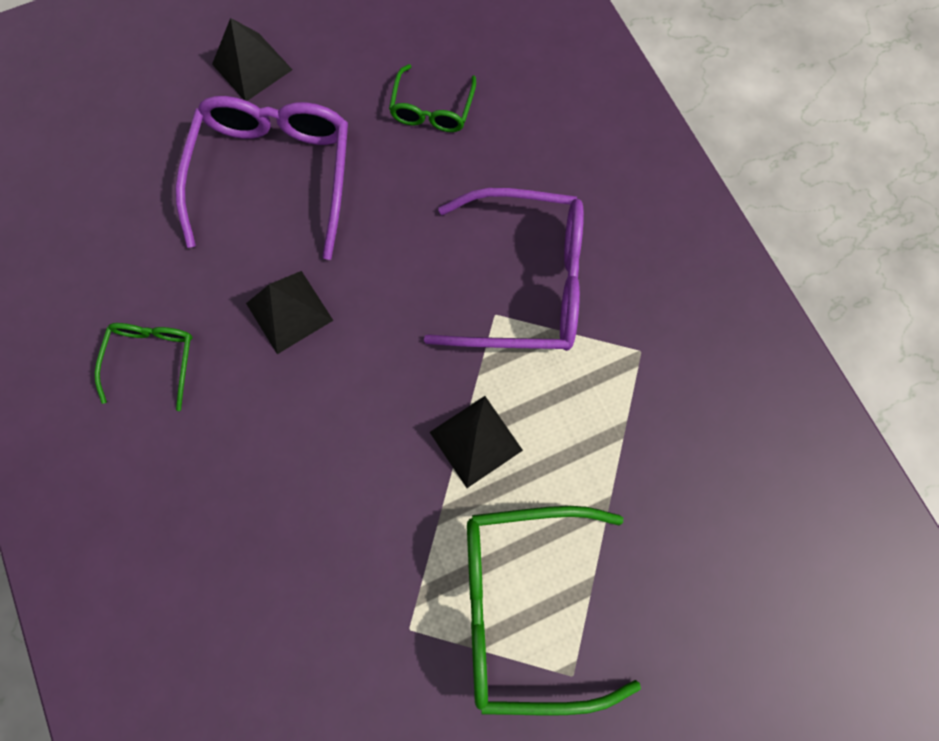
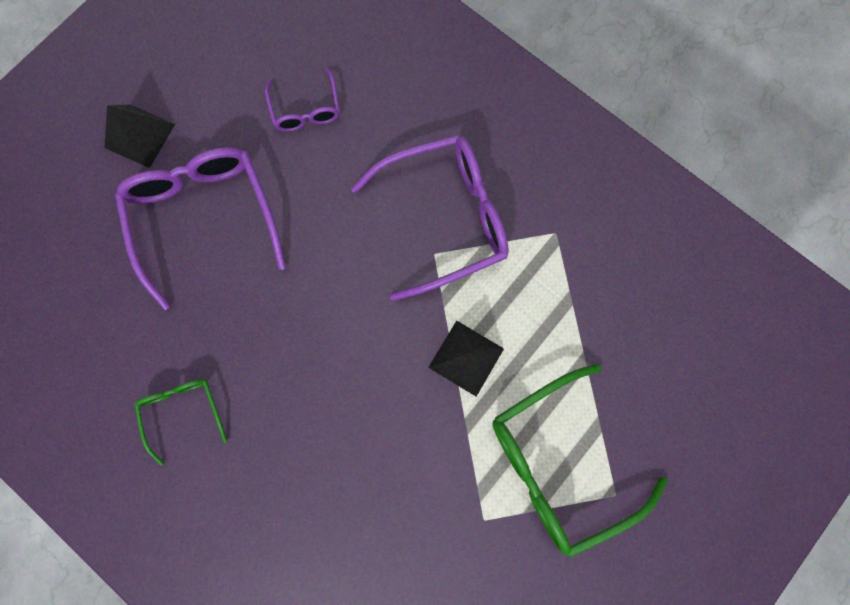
camera: 25 degrees left, 5 degrees up
black pyramid [246,271,333,354] -> none
green glasses [389,64,476,132] -> purple glasses [265,67,340,132]

